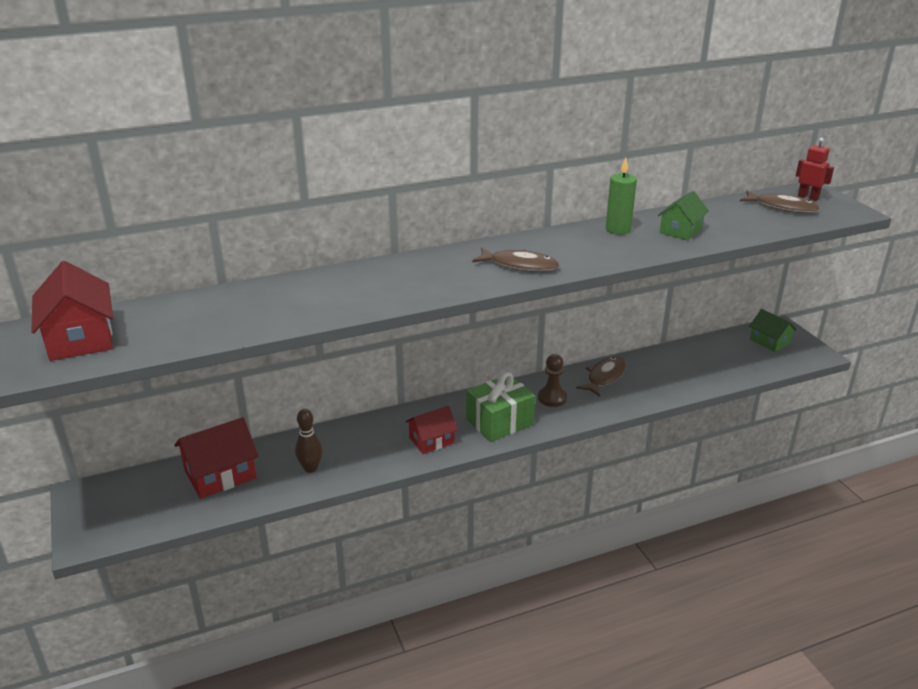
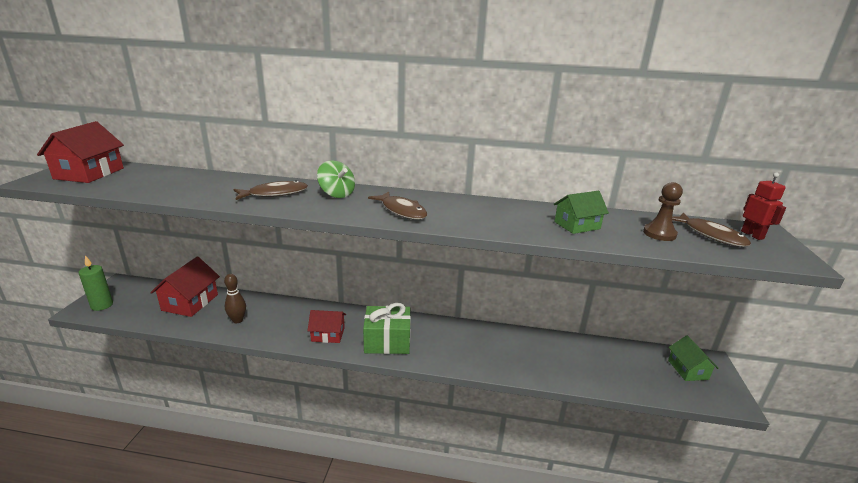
camera: 30 degrees right, 5 degrees down
red house [174,417,258,499] -> red house turned 75 degrees counterclockwise [150,257,220,317]
brown pawn [538,354,567,407] -> brown pawn moved to [643,182,683,241]
brown fish [576,357,626,397] -> brown fish moved to [234,180,308,200]
green candle [606,158,637,235] -> green candle moved to [78,255,113,311]
none -> green spinning top [317,160,355,198]

